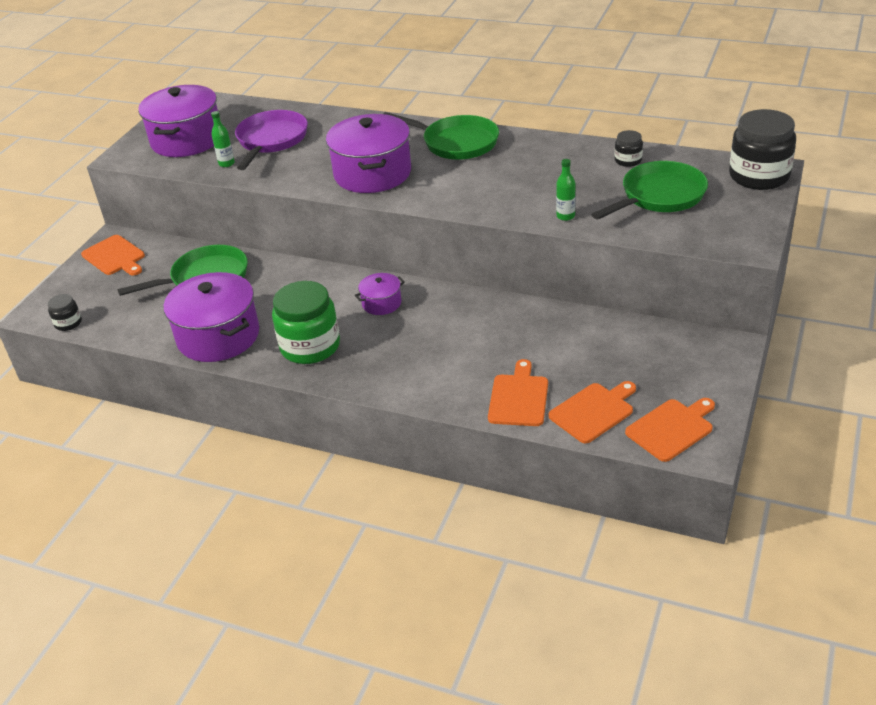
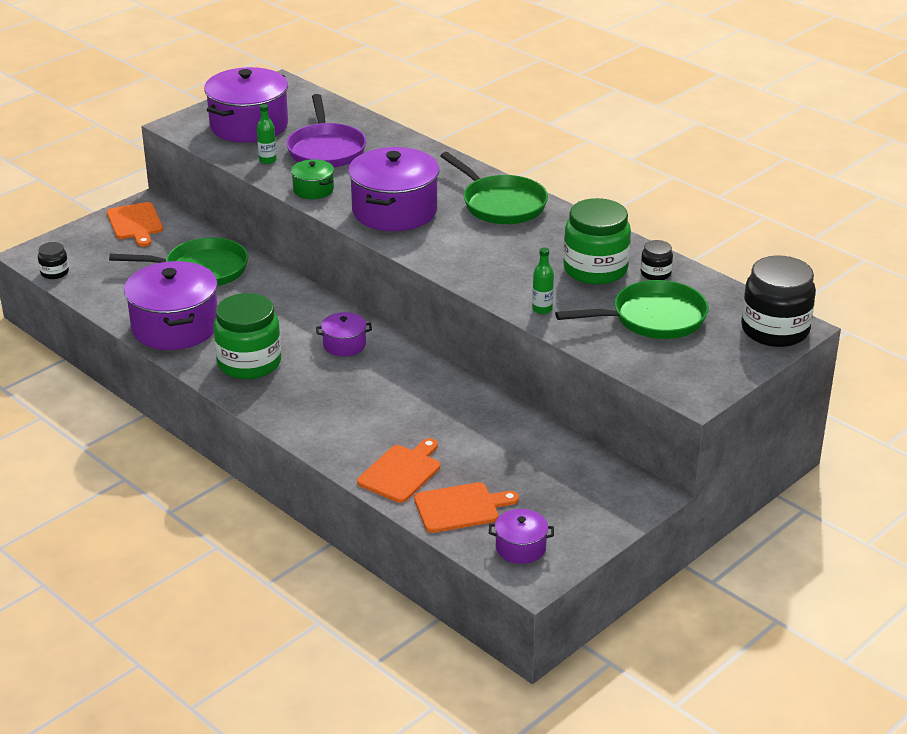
camera: 20 degrees right, 5 degrees down
purple pan [235,110,308,170] -> purple pan turned 135 degrees clockwise [286,94,366,168]
orange cutting board [625,398,715,462] -> purple pot [489,509,554,564]
none -> green pot [291,159,334,199]
none -> green jar [563,198,631,284]

